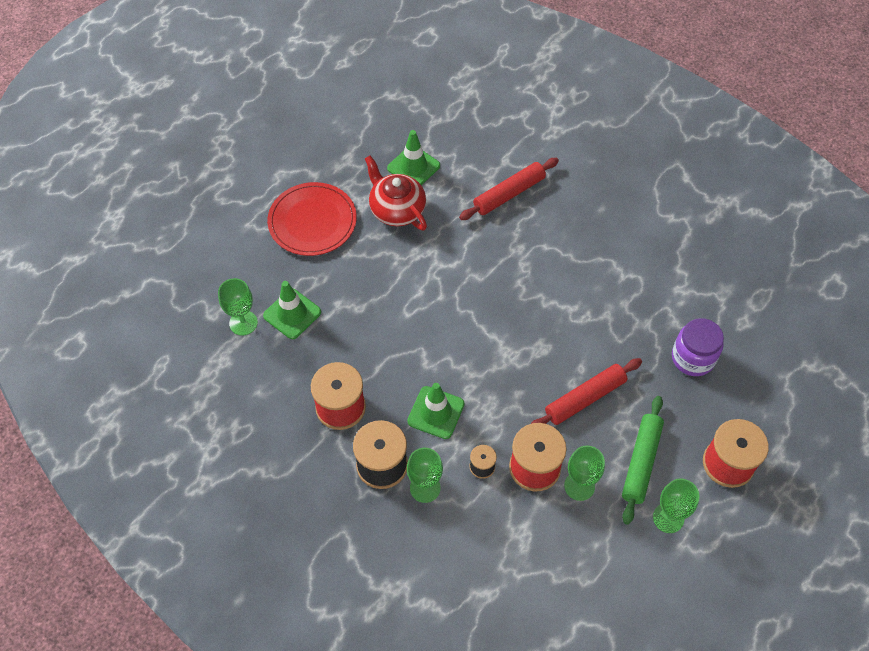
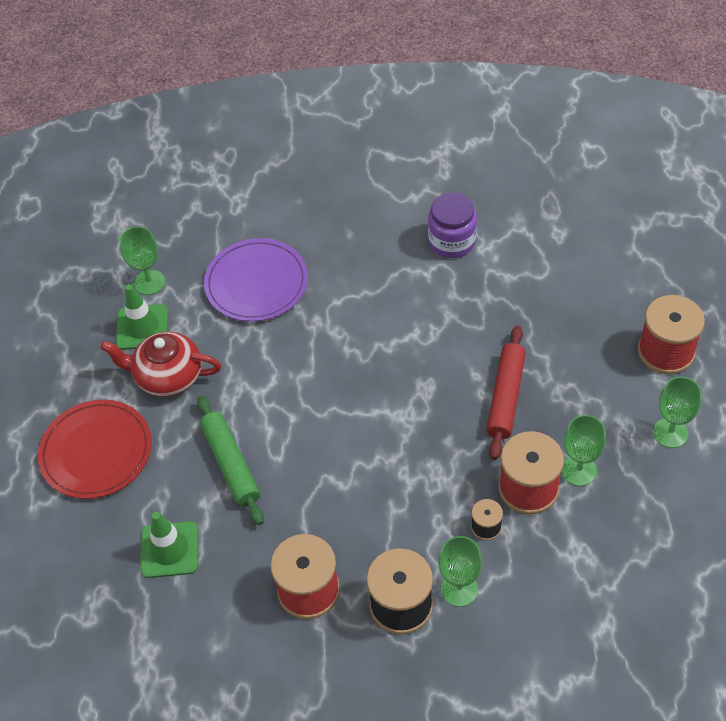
camera: 40 degrees left, 5 degrees down
green goblet [218,278,258,335] -> green goblet moved to [120,226,165,295]
green traffic cone [407,383,465,439] -> none
red rolling pin [459,158,559,220] -> purple plate [204,238,308,322]
green rolling pin [622,396,664,525] -> green rolling pin moved to [197,396,264,525]
purple jar [672,318,724,376] -> purple jar moved to [428,192,477,258]

